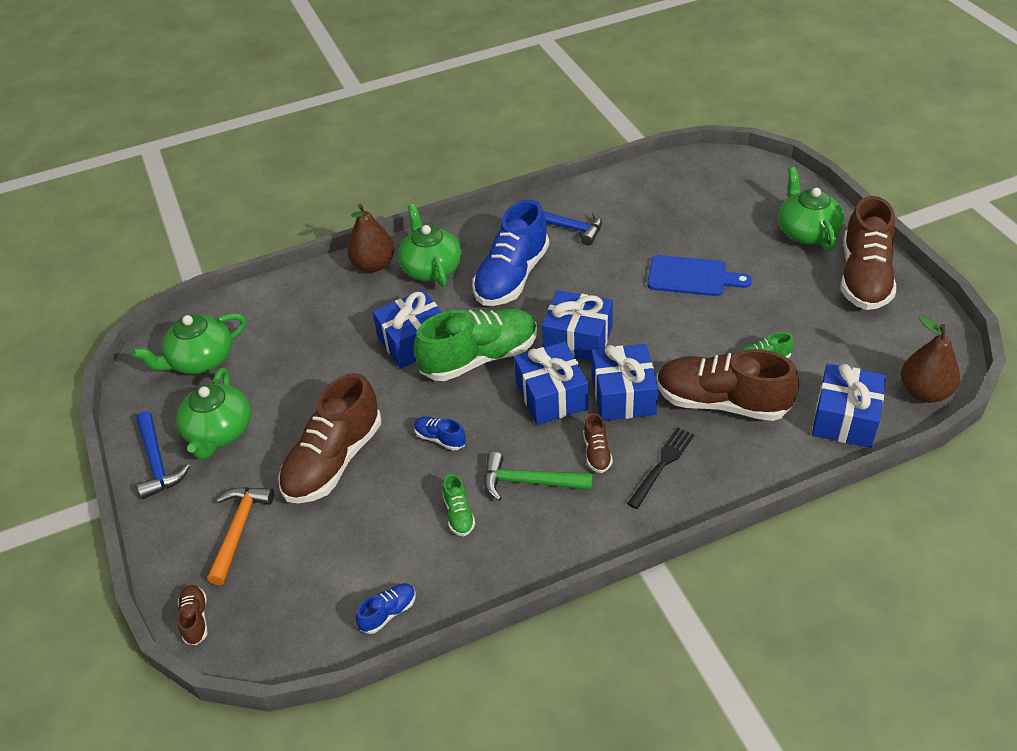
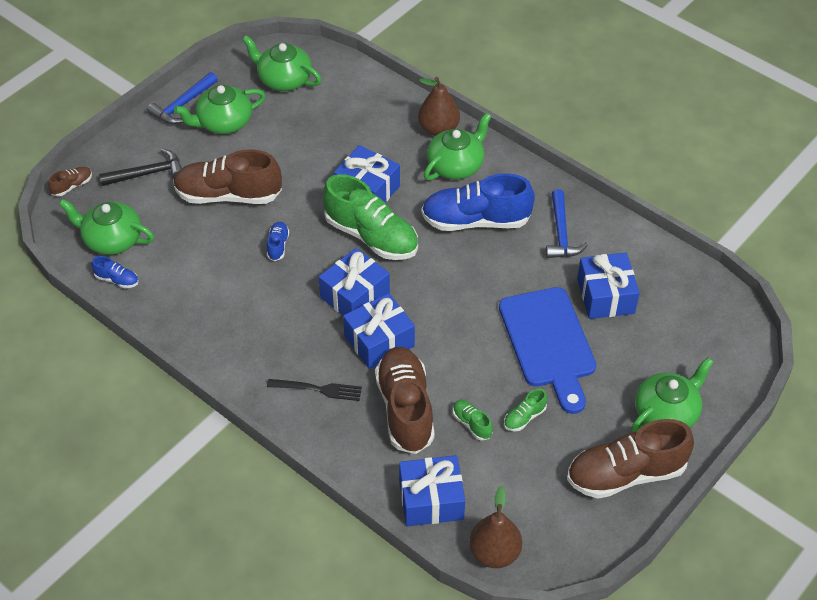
camera: 60 degrees right, 5 degrees up
orange hammer [207,487,274,585] -> black hammer [99,149,182,186]
green shoe [443,474,475,536] -> green shoe moved to [504,389,547,431]
green hammer [484,452,593,501] -> none
blue gift [542,290,613,361] -> blue gift moved to [577,252,640,319]
brown shoe [583,413,613,473] -> none
blue cutting board [647,255,752,296] -> blue cutting board [499,287,596,414], size x1.51
none -> green teapot [59,199,154,255]

